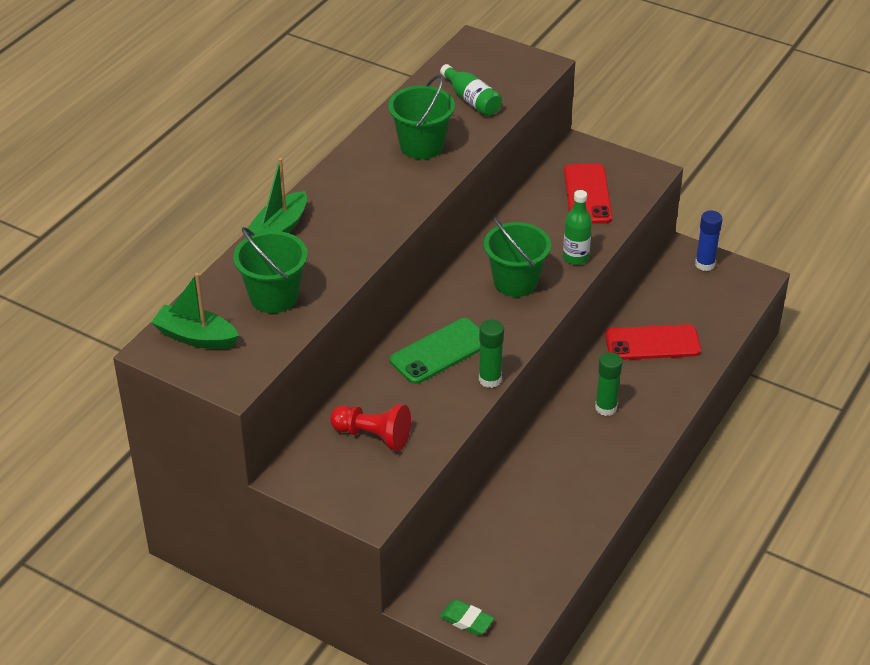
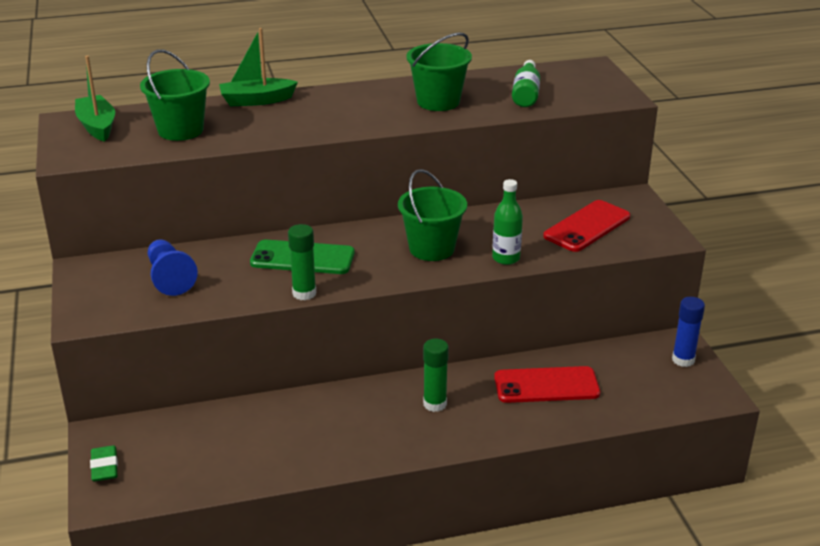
camera: 45 degrees right, 10 degrees down
red pawn [330,404,411,451] -> blue pawn [148,240,198,296]
red phone [605,324,701,360] -> red phone turned 45 degrees counterclockwise [494,366,600,403]

